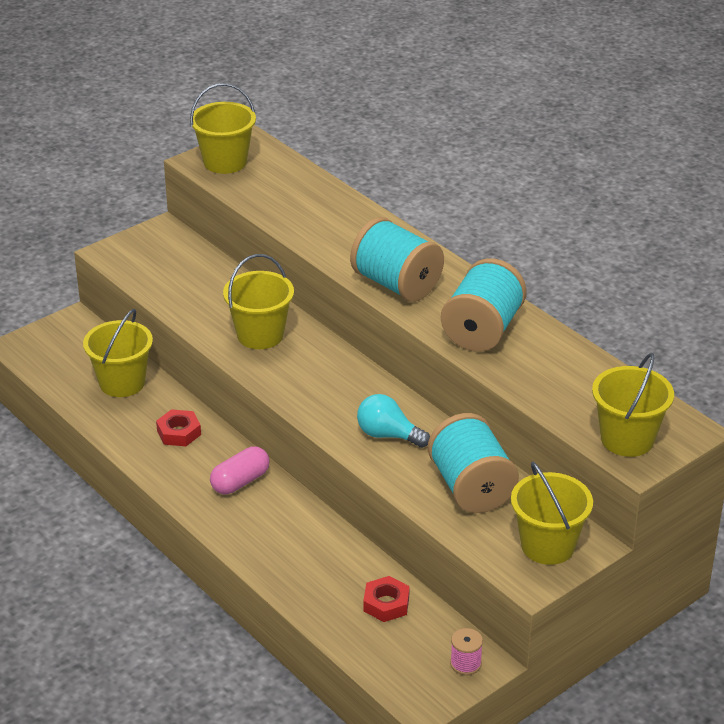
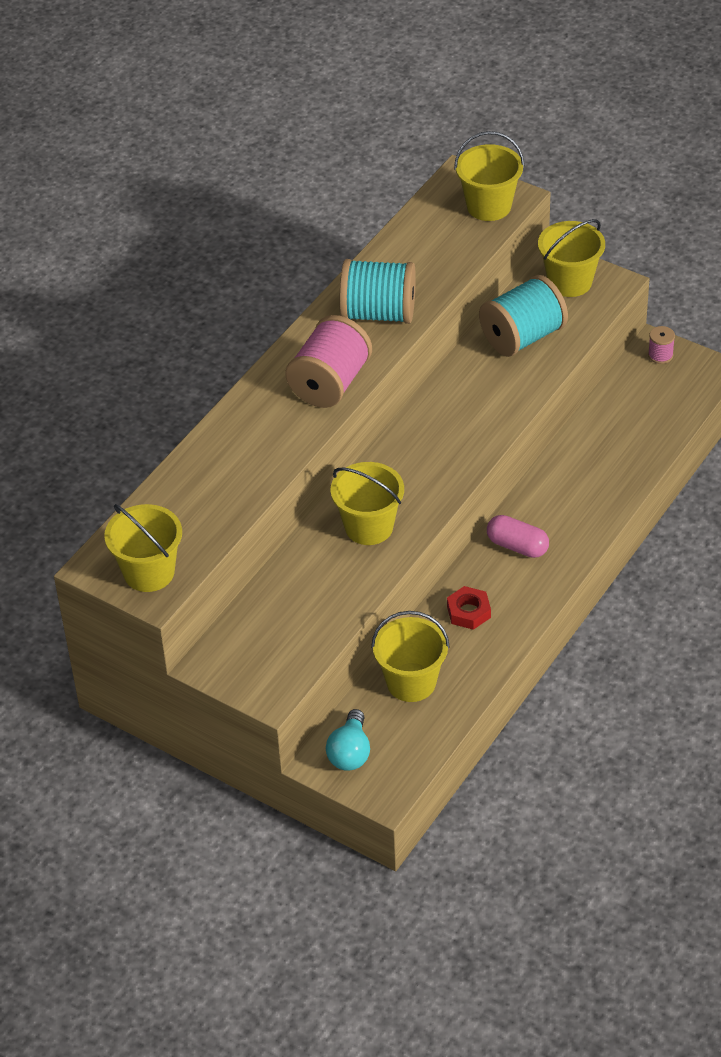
camera: 105 degrees left, 10 degrees up
turquoise spool [350,217,444,302] -> pink spool [285,315,372,408]
turquoise light bulb [357,394,430,448] -> turquoise light bulb moved to [326,709,370,771]
red nut [363,576,410,622] -> none

